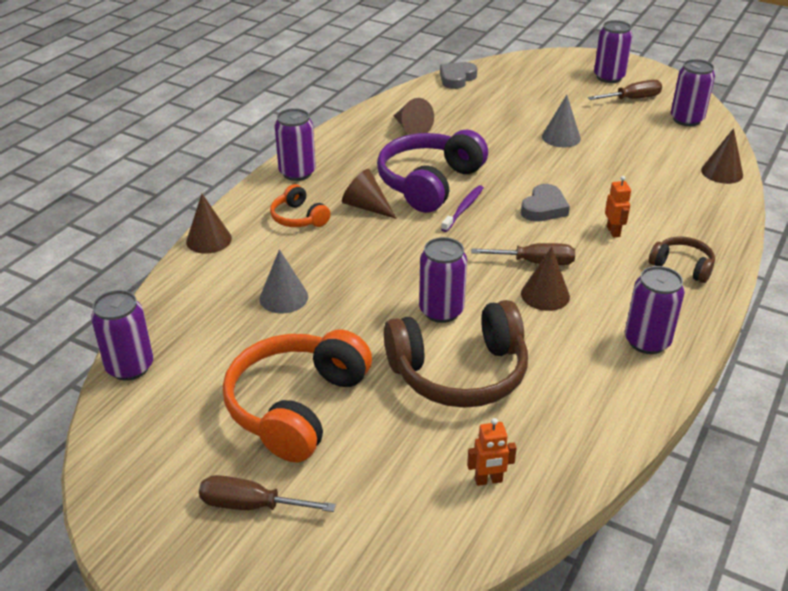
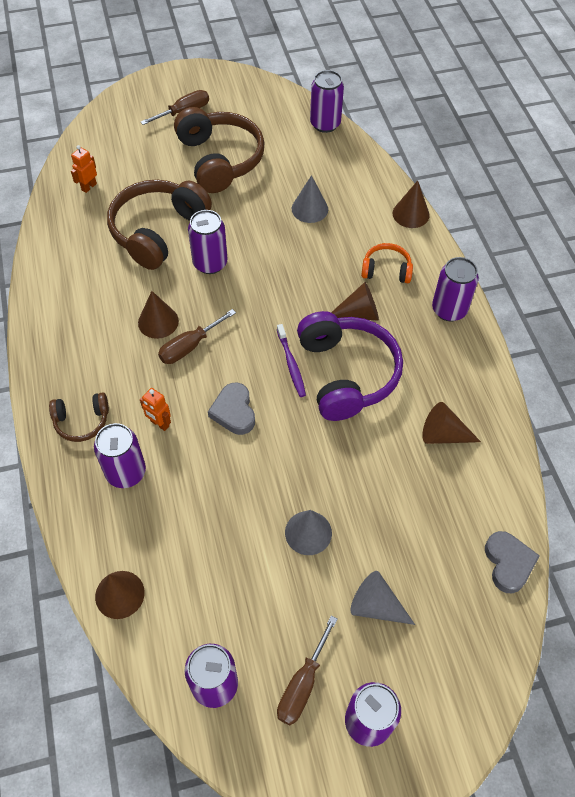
camera: 135 degrees right, 20 degrees up
orange headphones [223,329,372,462] -> brown headphones [174,107,264,193]
purple can [625,266,685,354] -> purple can moved to [94,423,146,488]
none -> grey cone [350,571,415,625]

